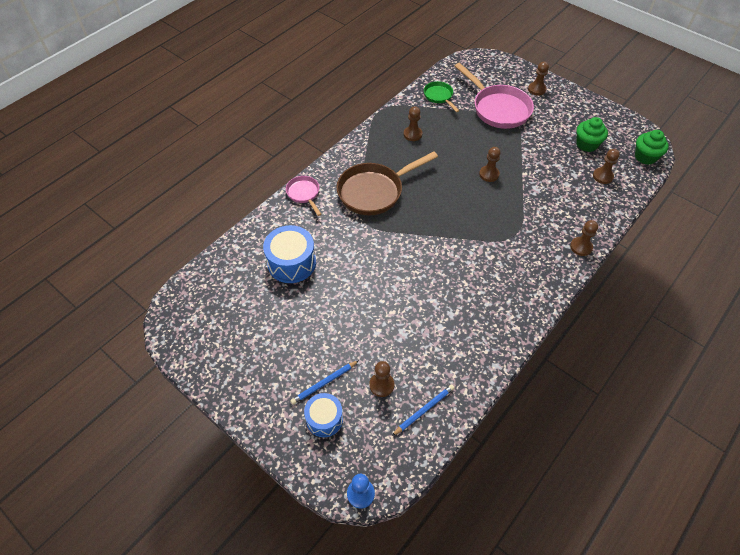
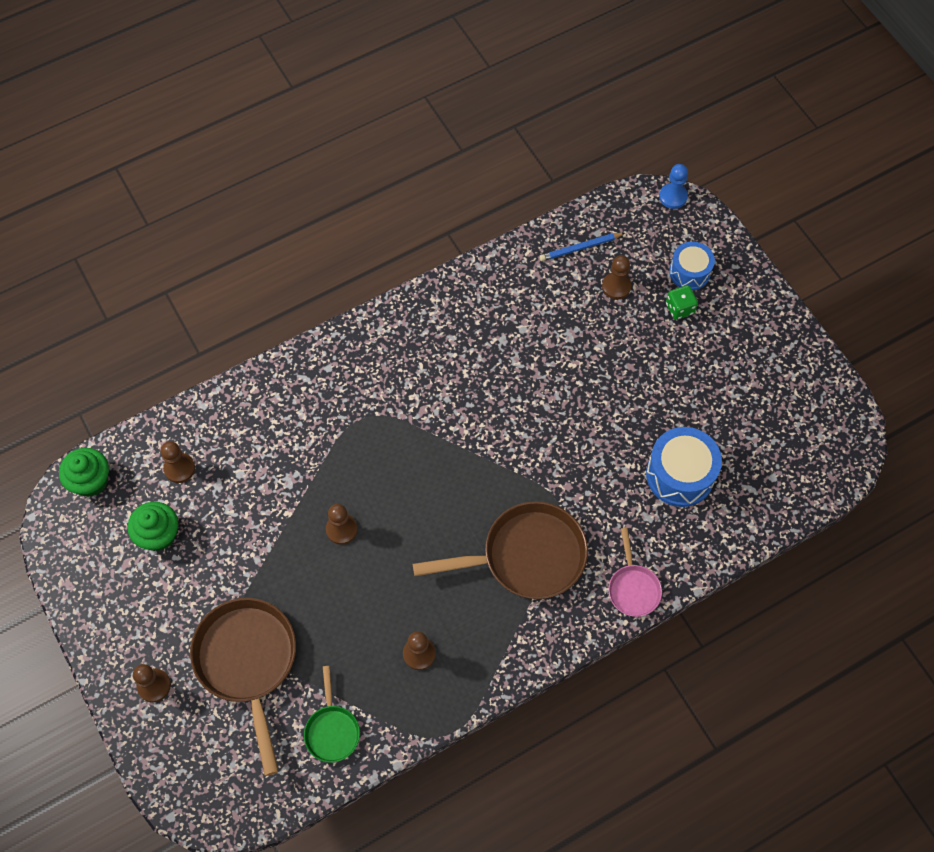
camera: 160 degrees left, 10 degrees up
blue pencil [290,360,359,405] -> green dice [666,285,698,320]
pink pan [455,63,534,129] -> brown pan [190,598,296,776]
brown pawn [570,220,598,256] -> none

